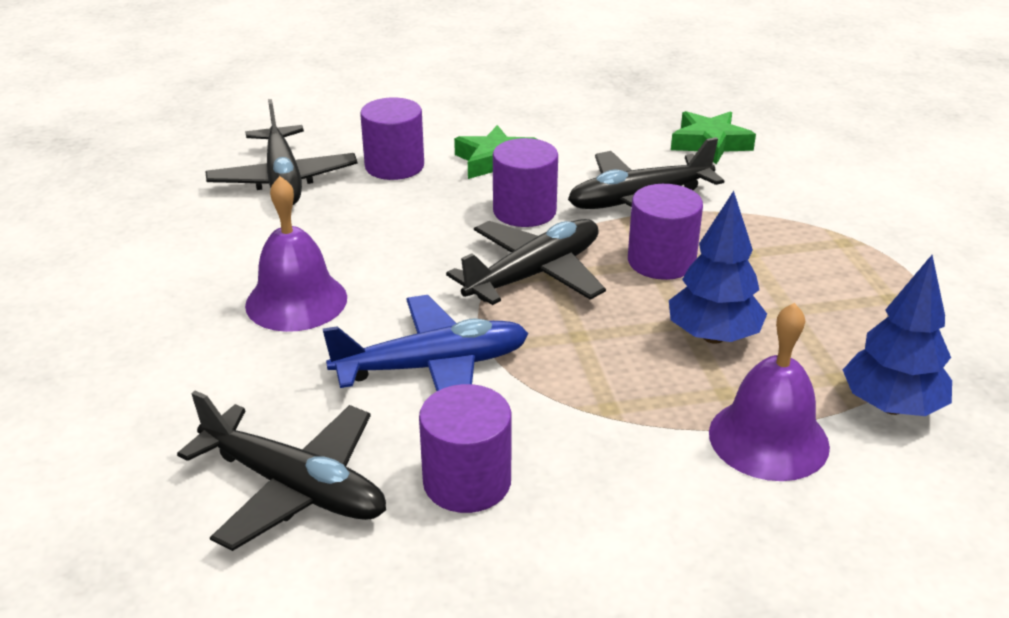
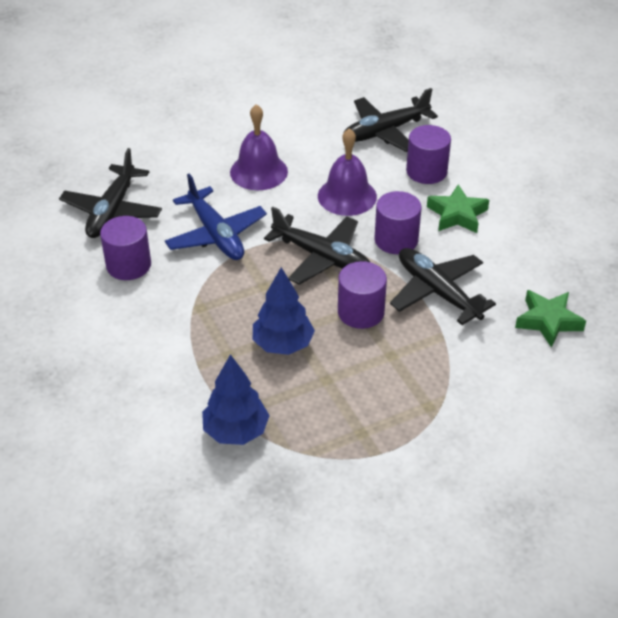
camera: 75 degrees right, 10 degrees up
purple bell [709,303,830,481] -> purple bell moved to [318,128,377,216]

